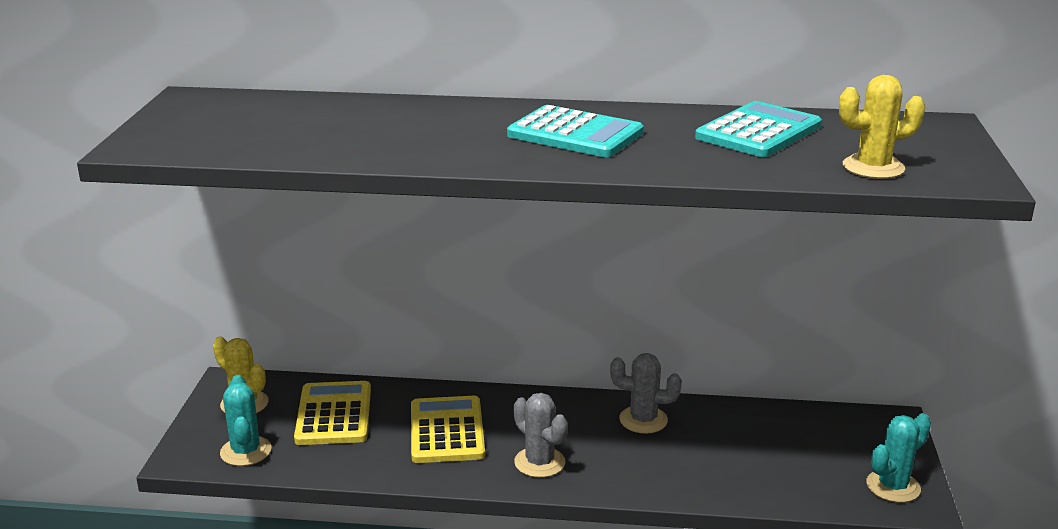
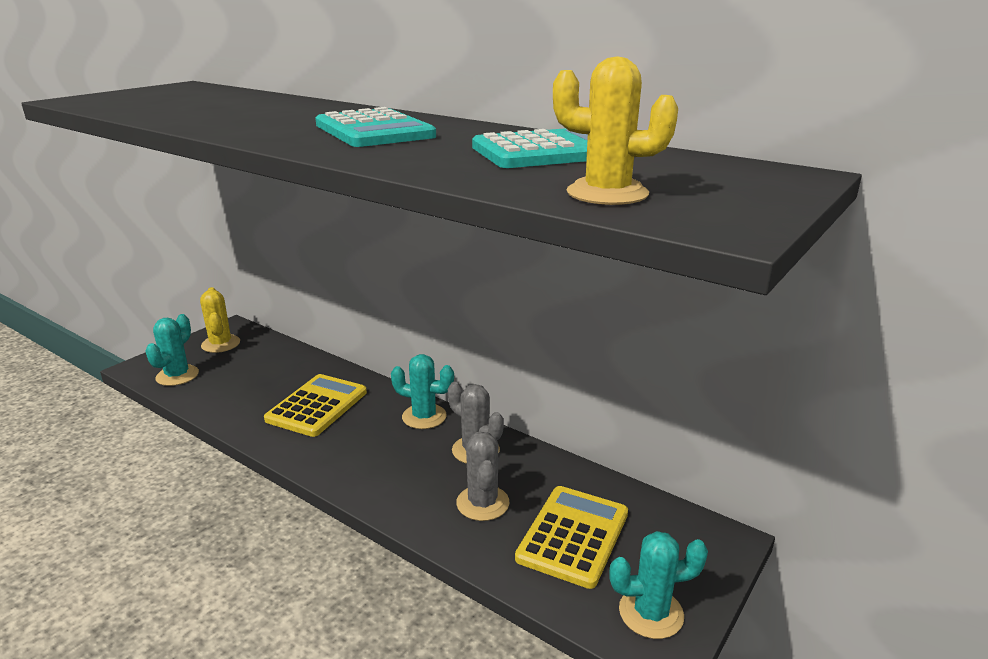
camera: 30 degrees right, 0 degrees up
yellow calculator [294,381,371,445] -> yellow calculator moved to [515,486,628,589]
grey cactus [513,393,568,478] -> grey cactus moved to [456,432,509,521]
none -> turquoise cactus [391,354,454,429]

